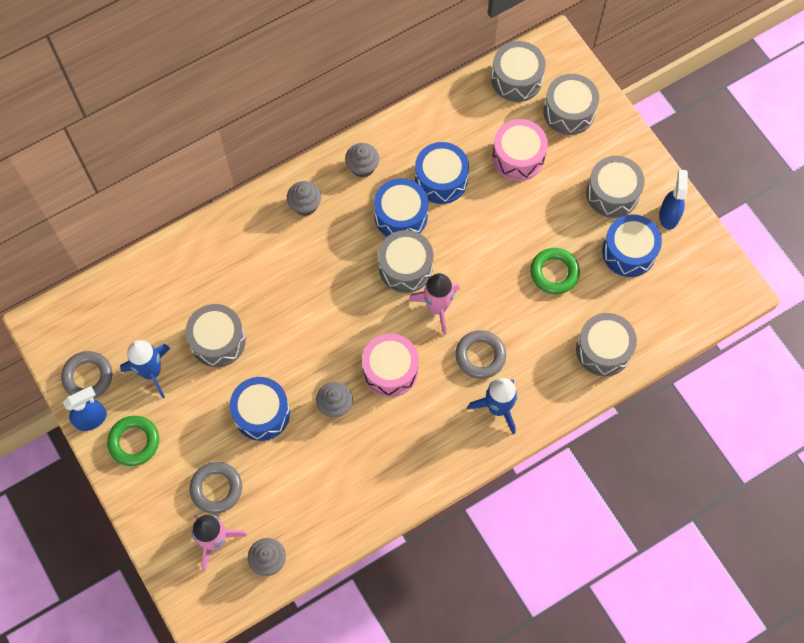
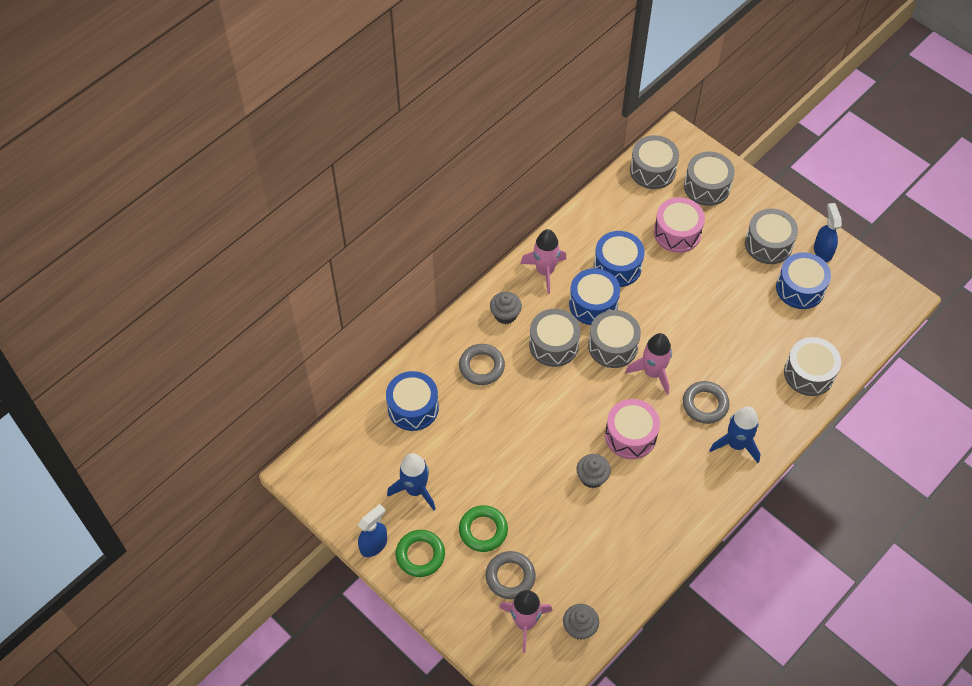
camera: 15 degrees left, 10 degrees down
grey ring [61,351,112,399] -> grey ring moved to [459,344,505,385]
grey drum [185,304,246,367] -> grey drum moved to [529,309,581,367]
blue drum [230,377,290,441] -> blue drum moved to [386,371,439,431]
grey cupcake [345,143,379,178] -> pink rocket [521,229,566,294]
green ring [530,248,580,294] -> green ring moved to [459,505,508,552]

